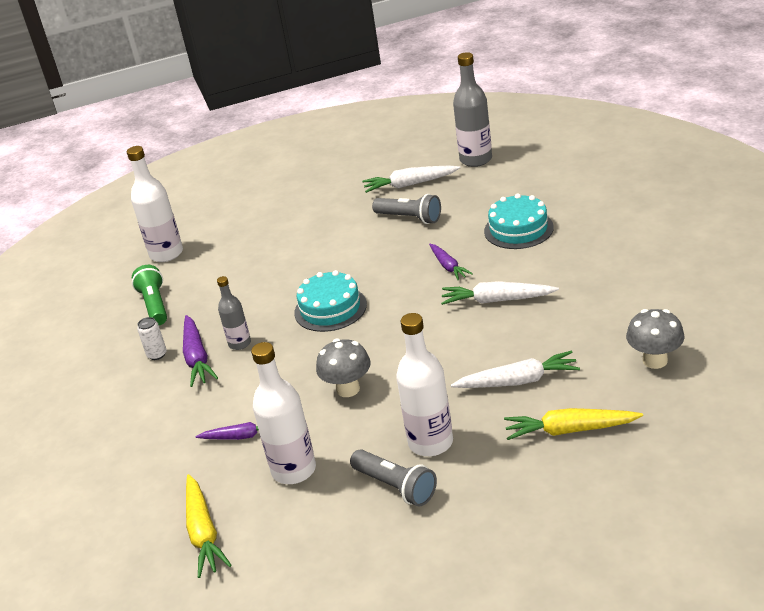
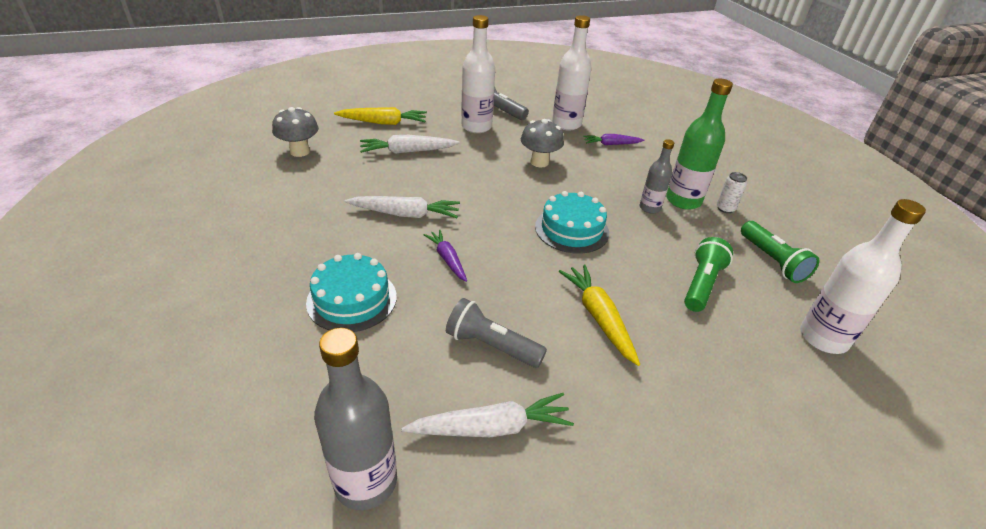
camera: 170 degrees right, 5 degrees up
purple carrot [183,315,218,387] -> green bottle [666,79,733,210]
yellow carrot [186,474,232,578] -> yellow carrot moved to [558,265,640,366]
none -> green flashlight [684,237,733,312]

